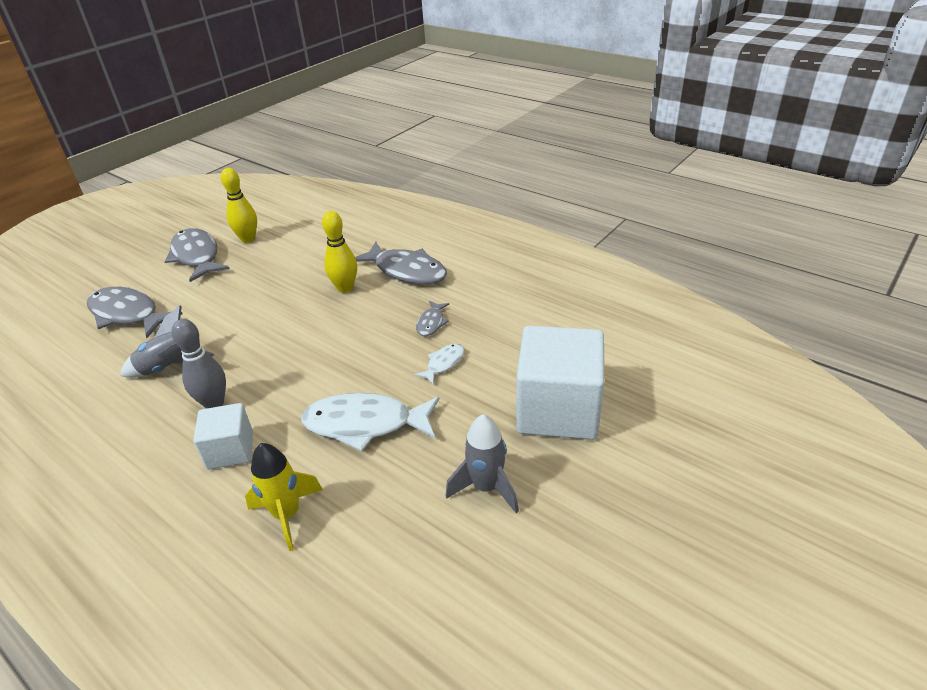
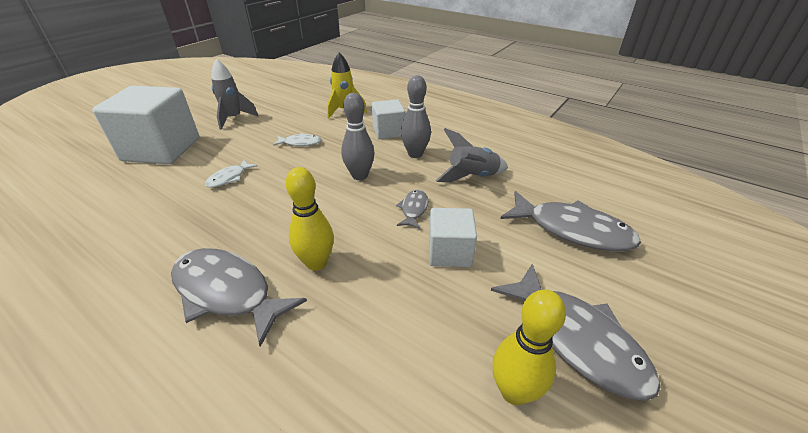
camera: 175 degrees right, 0 degrees up
white fish [301,393,439,451] -> white fish [273,133,321,146], size x0.49
grey fish [416,301,449,336] -> grey fish moved to [396,190,428,229]
none -> grey bowling pin [341,93,375,180]
none -> white cube [429,208,477,267]

